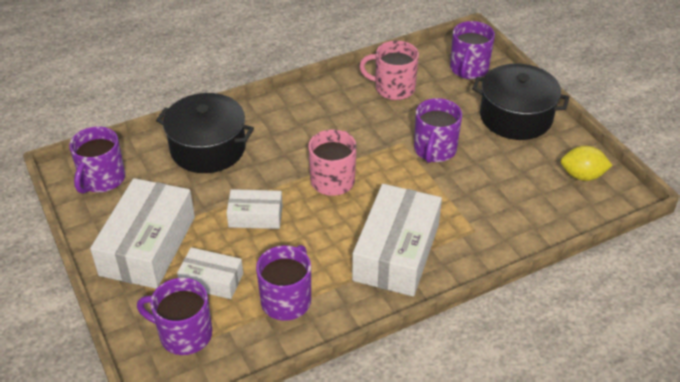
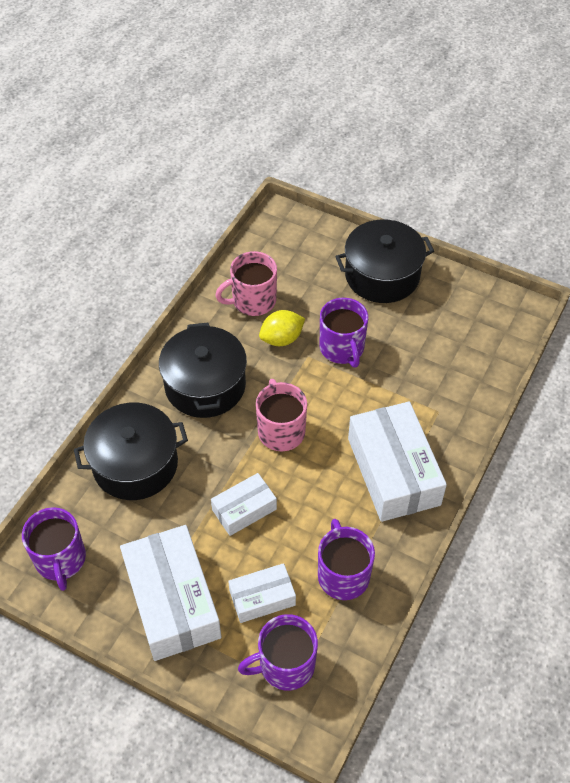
camera: 35 degrees left, 10 degrees up
purple mug [450,21,495,79] -> none
yellow lemon [561,146,613,181] -> yellow lemon moved to [259,310,305,346]
none -> black pot [159,322,247,418]

